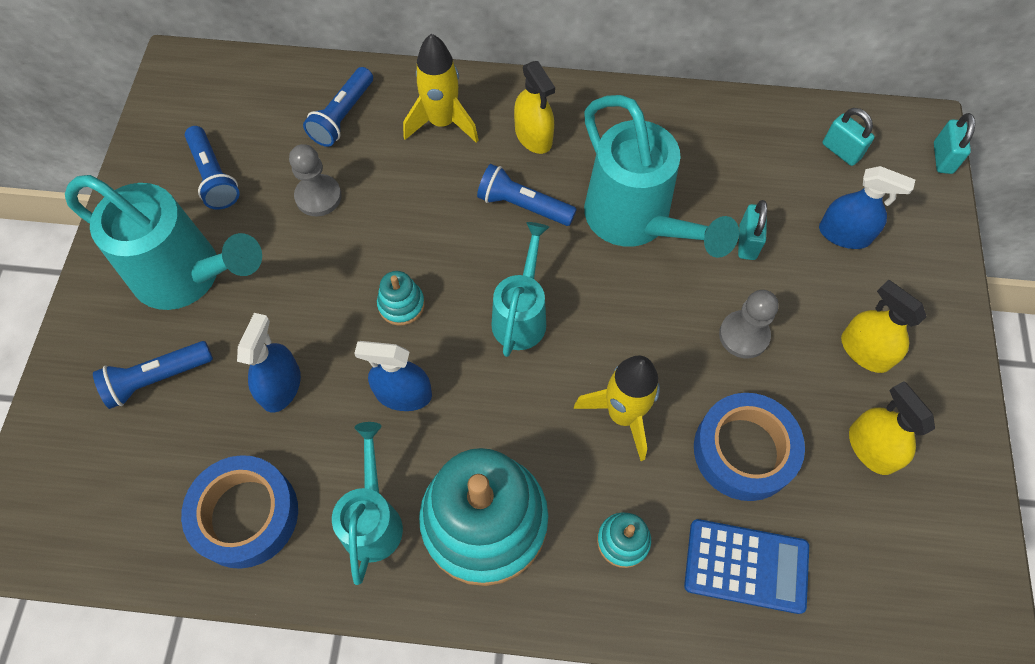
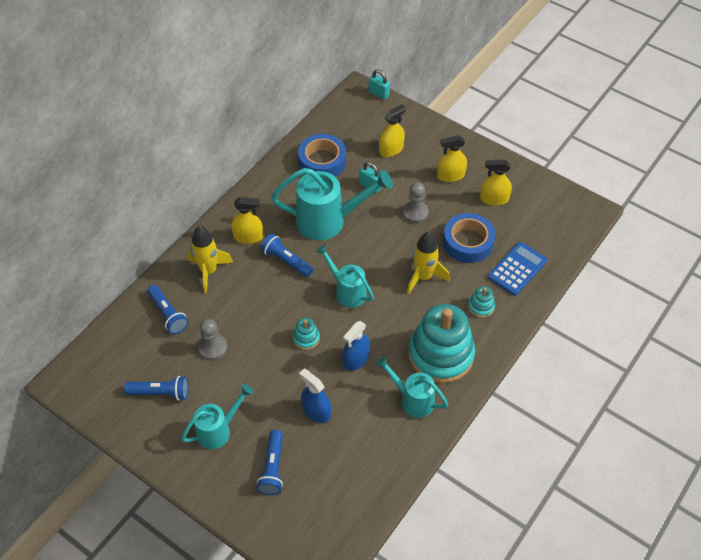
camera: 60 degrees left, 10 degrees down
turquoise watering can [65,175,262,310] -> turquoise watering can [181,384,254,449], size x0.61
blue tape [181,455,298,569] -> blue tape moved to [298,134,346,177]
blue flashlight [477,164,577,226] -> blue flashlight turned 75 degrees clockwise [261,234,313,277]
blue spray bottle [819,166,915,249] -> yellow spray bottle [379,104,406,157]
turquoise padlock [823,108,875,166] -> none

